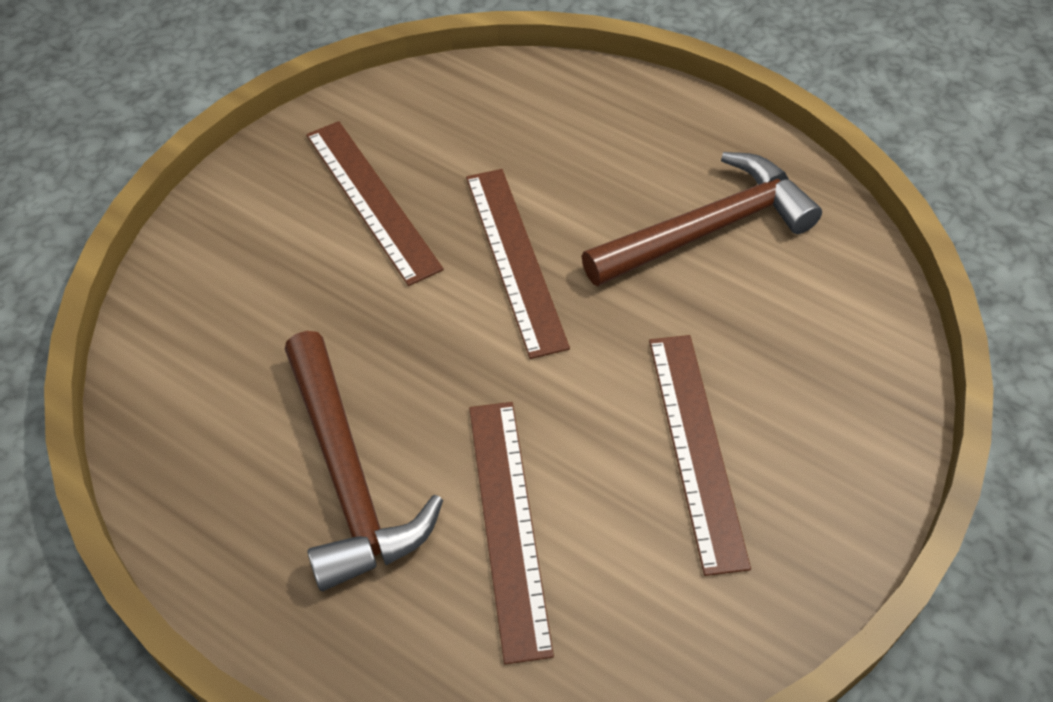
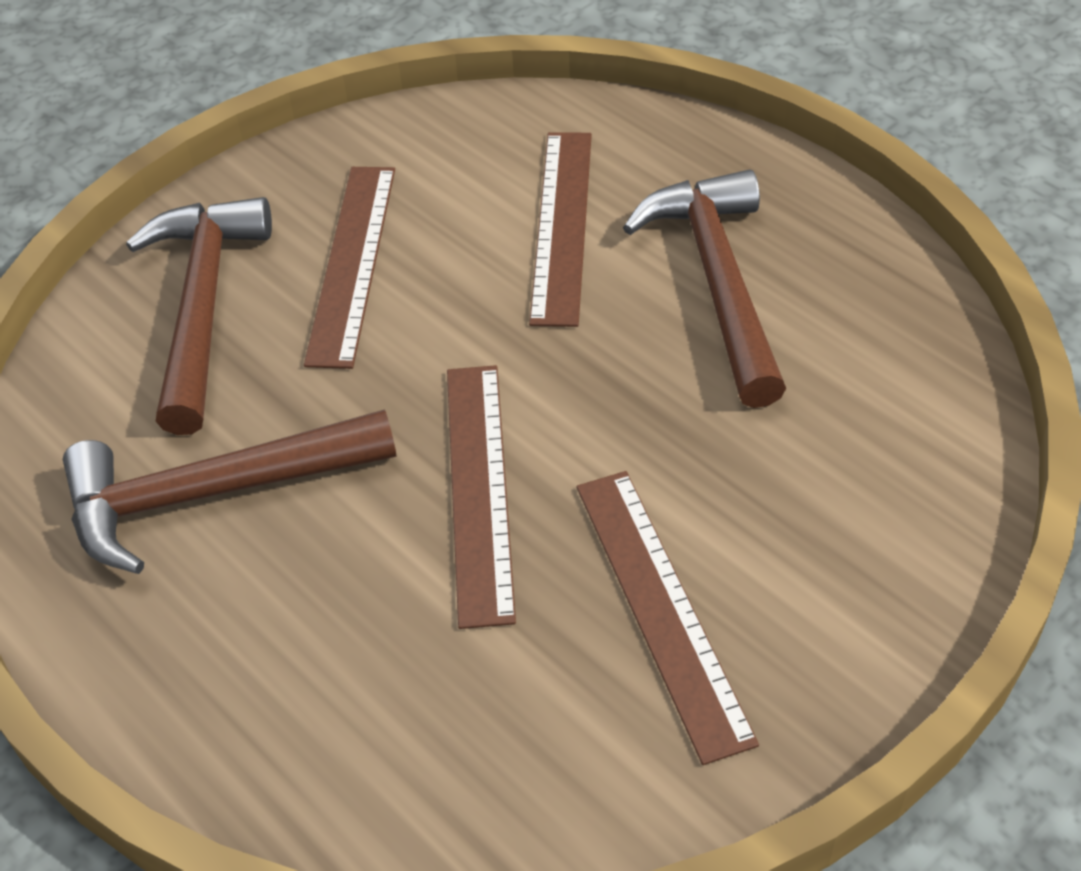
camera: 165 degrees left, 5 degrees down
none -> brown hammer [126,197,272,435]

